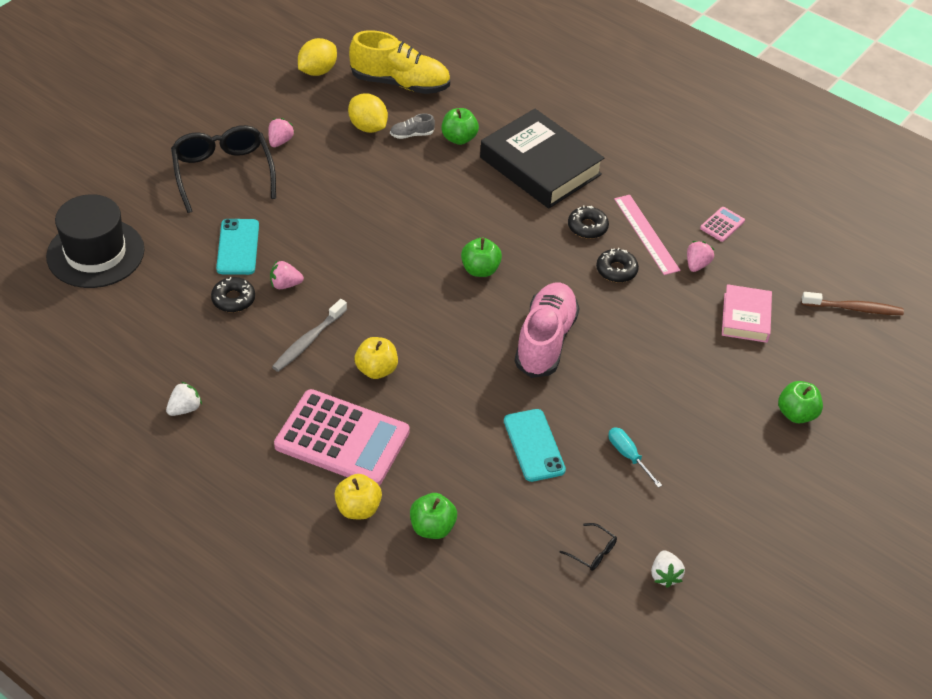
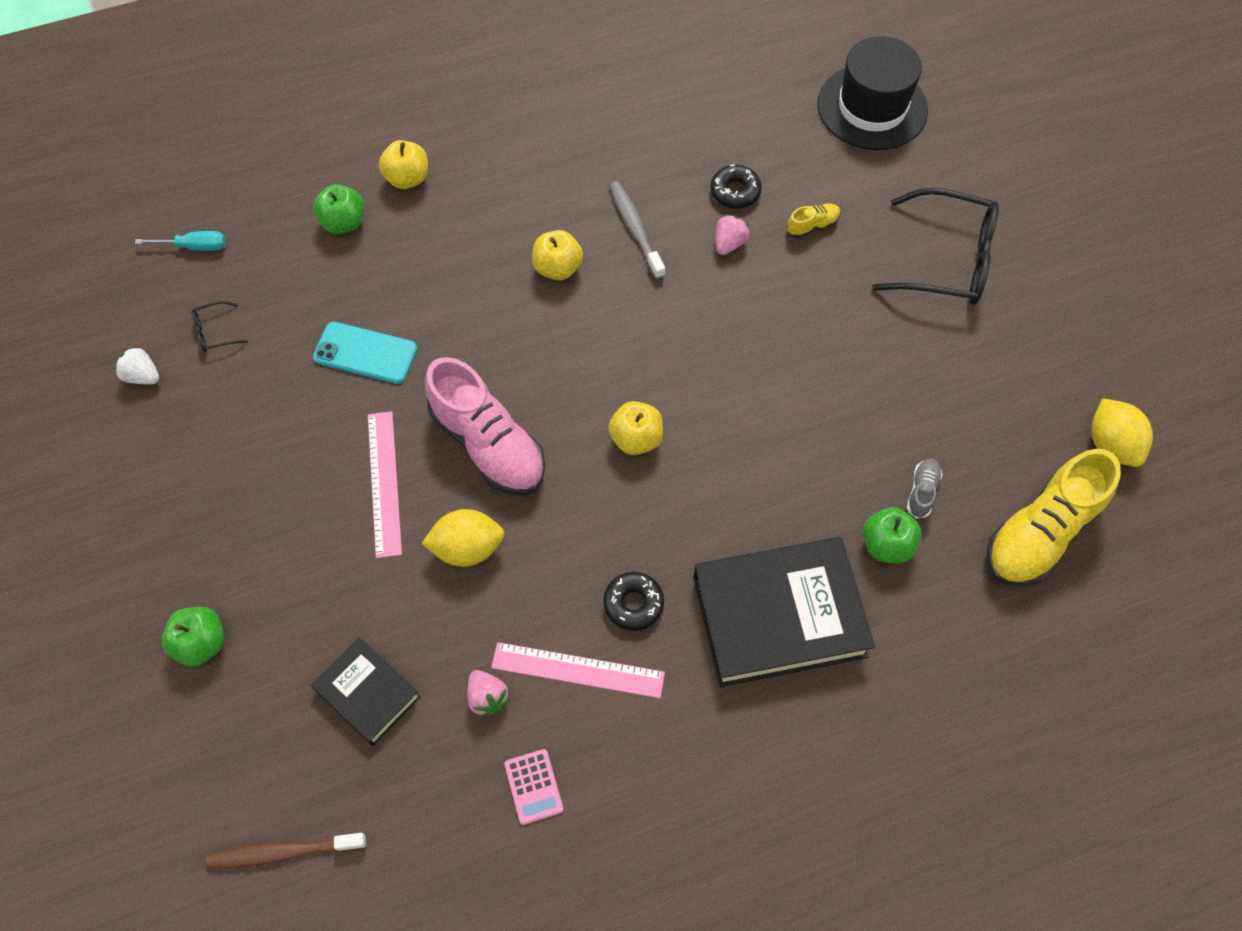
camera: 125 degrees right, 15 degrees up
white strawberry [166,382,202,416] -> none
turquoise phone [216,219,259,275] -> yellow shoe [787,204,841,238]
pink strawberry [268,118,295,147] -> none
pink calculator [274,389,410,486] -> none
yellow lemon [348,93,388,133] -> yellow lemon moved to [421,509,504,567]
green apple [461,238,502,277] -> yellow apple [608,401,663,455]
black donut [596,248,639,283] -> none
turquoise screwdriver [608,427,662,488] -> turquoise screwdriver moved to [135,231,226,251]
pink book [722,284,772,343] -> black book [311,637,421,746]
brown toothbrush [801,292,904,315] -> brown toothbrush turned 45 degrees clockwise [206,833,366,869]
none -> pink ruler [368,411,402,558]

